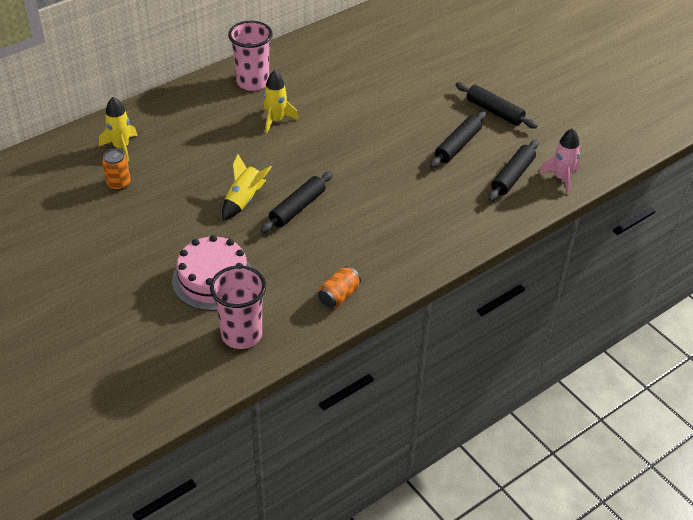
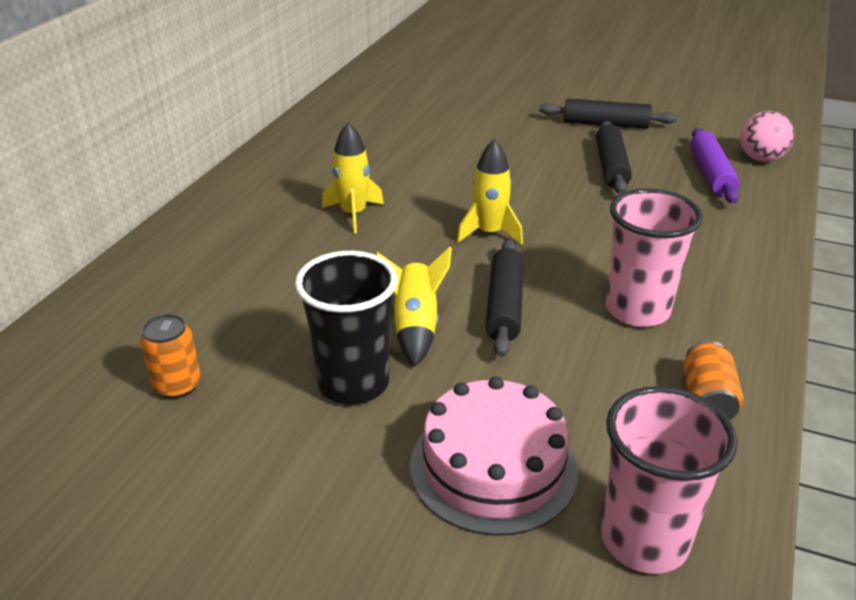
camera: 30 degrees left, 10 degrees down
yellow rocket [99,97,138,161] -> yellow rocket moved to [457,139,523,245]
pink cup [228,21,273,91] -> pink cup moved to [606,188,703,327]
black rolling pin [488,139,539,202] -> purple rolling pin [690,128,740,203]
pink rocket [539,128,580,194] -> pink ball [740,111,794,162]
none -> black cup [295,251,397,404]

